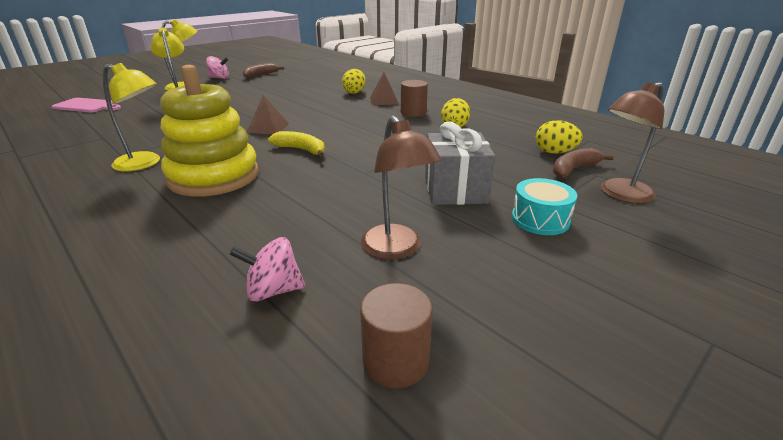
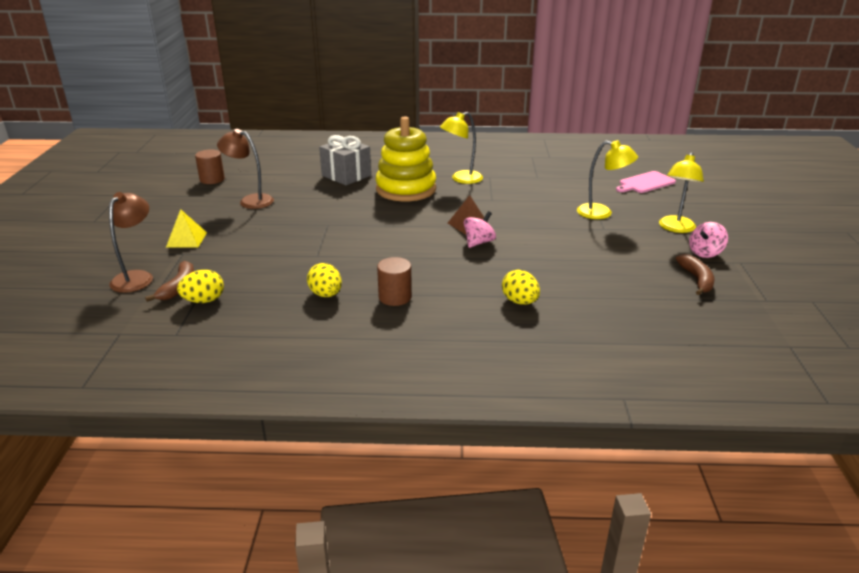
camera: 135 degrees right, 0 degrees up
pink spinning top [230,237,305,301] -> pink spinning top moved to [464,211,496,248]
yellow banana [268,131,325,157] -> none
brown pyramid [370,72,399,105] -> none
grey gift [425,122,495,205] -> grey gift moved to [319,135,371,185]
turquoise drum [512,178,577,235] -> yellow pyramid [166,209,207,248]

